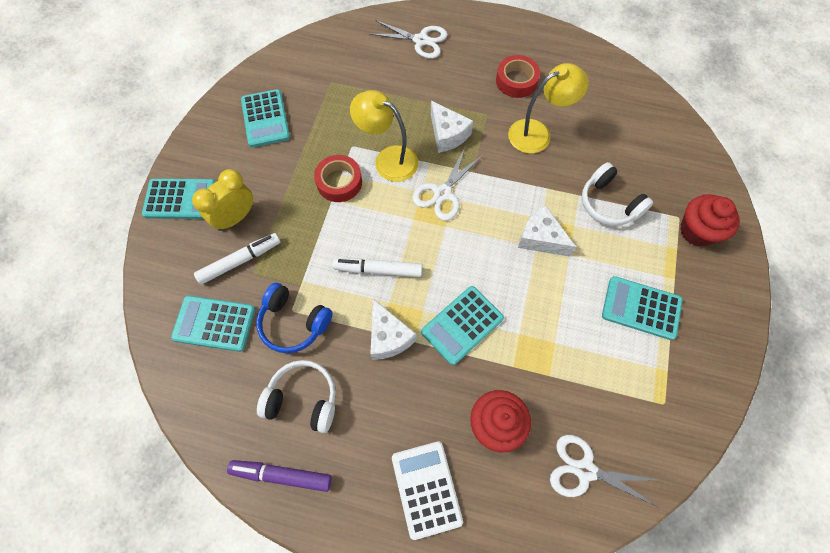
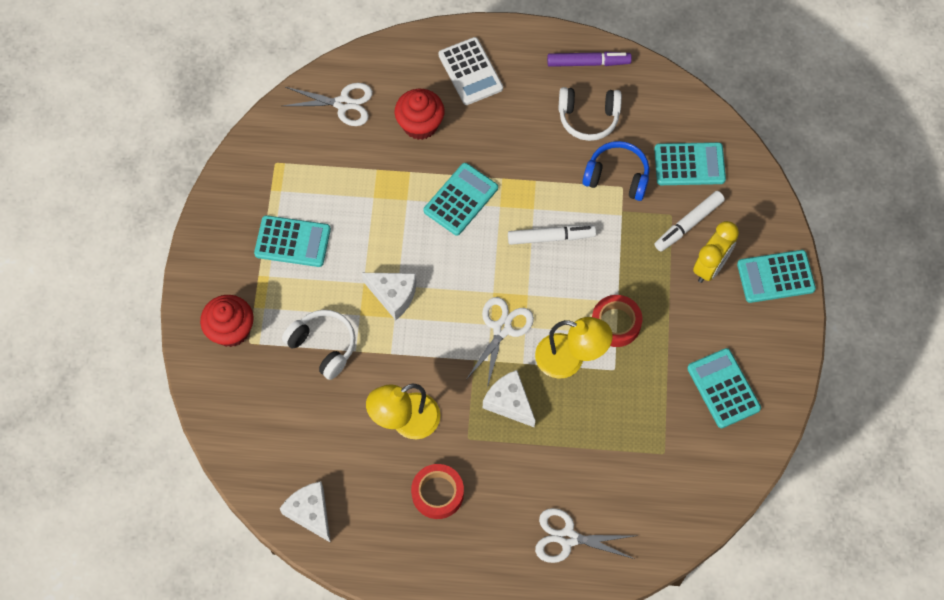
camera: 170 degrees right, 0 degrees up
white cheese [371,299,416,360] -> white cheese moved to [279,481,331,543]

